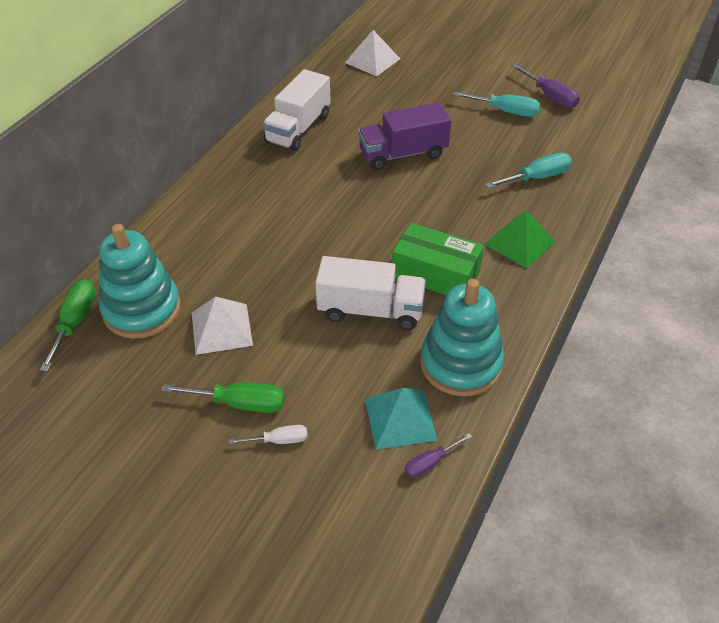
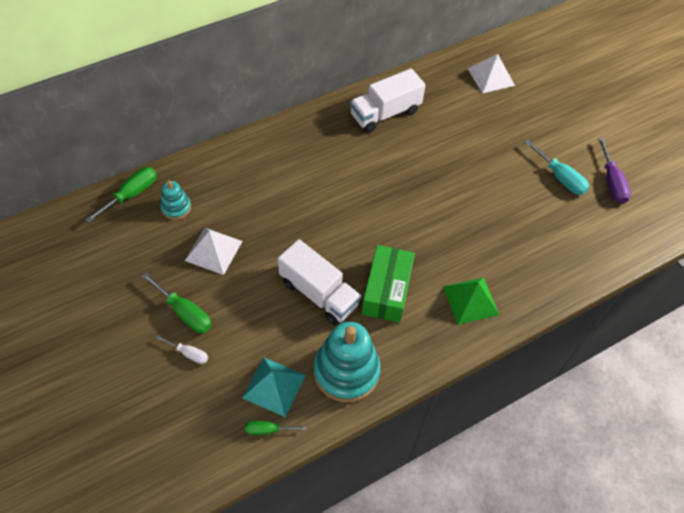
camera: 30 degrees right, 10 degrees up
turquoise stacking toy [99,224,181,339] -> turquoise stacking toy [160,180,191,220], size x0.51
purple truck [358,102,451,170] -> none
green box [392,223,484,295] -> green box turned 45 degrees clockwise [362,245,415,323]
purple screwdriver [405,433,472,478] -> green screwdriver [245,421,306,435]
turquoise screwdriver [485,153,572,188] -> none

